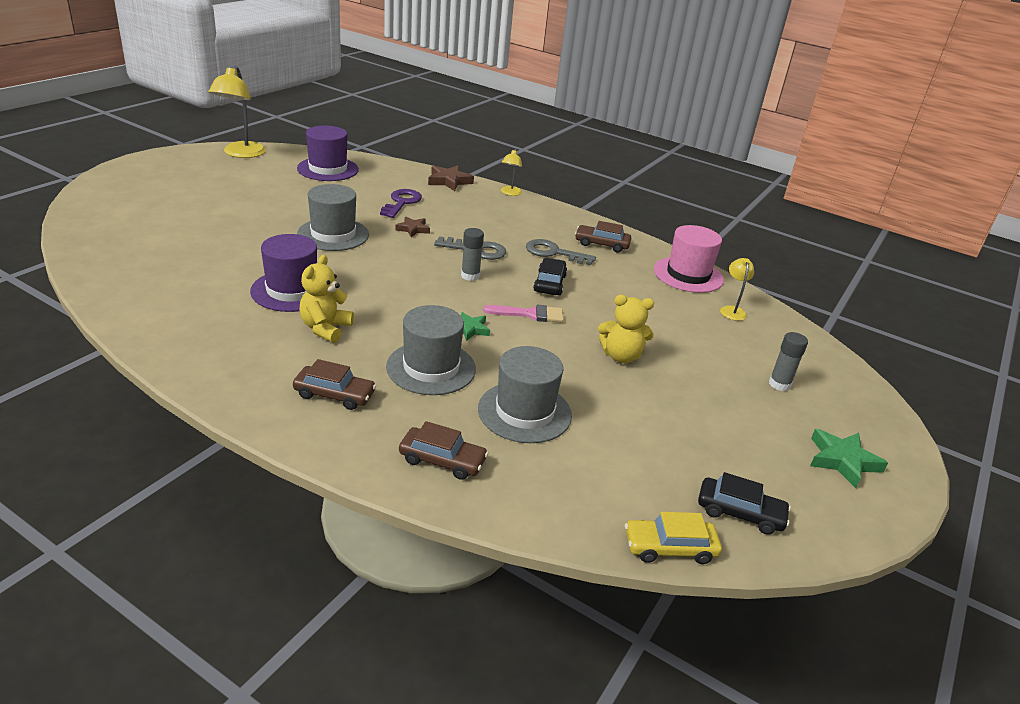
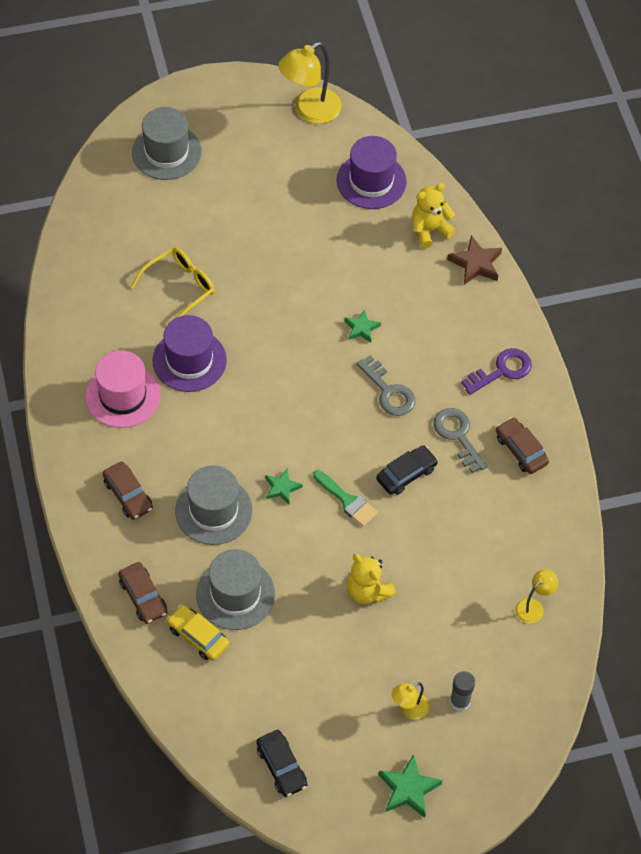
camera: 45 degrees right, 25 degrees up
grey hat [297,184,369,251] -> grey hat moved to [132,107,202,180]
yellow teddy bear [299,255,354,343] -> yellow teddy bear moved to [412,183,455,249]
purple key [380,189,422,218] -> purple key moved to [461,348,532,395]
brown star [395,216,430,237] -> green star [344,309,381,343]
grey glue stick [461,228,484,281] -> none
pink brush [483,305,563,322] -> green brush [313,470,378,526]
yellow lamp [501,149,522,196] -> yellow lamp moved to [392,682,429,720]
yellow car [625,512,722,564] -> yellow car moved to [167,605,229,661]
pink hat [654,225,724,293] -> pink hat moved to [85,350,160,428]
none -> yellow glasses [131,247,214,320]

